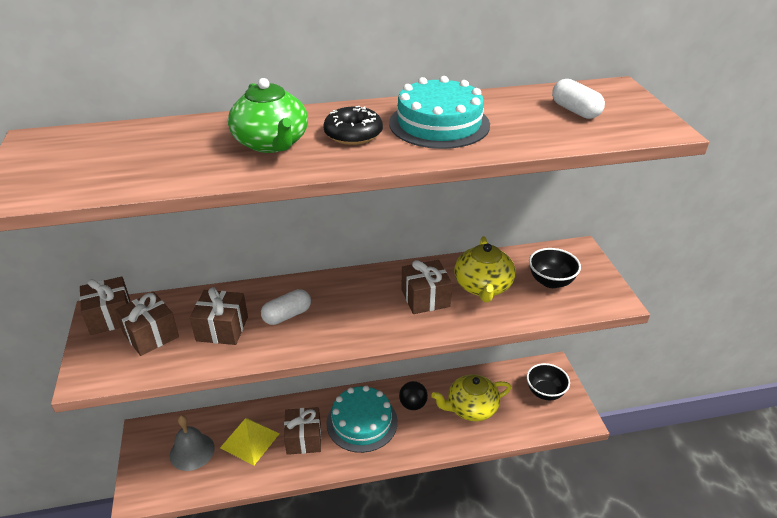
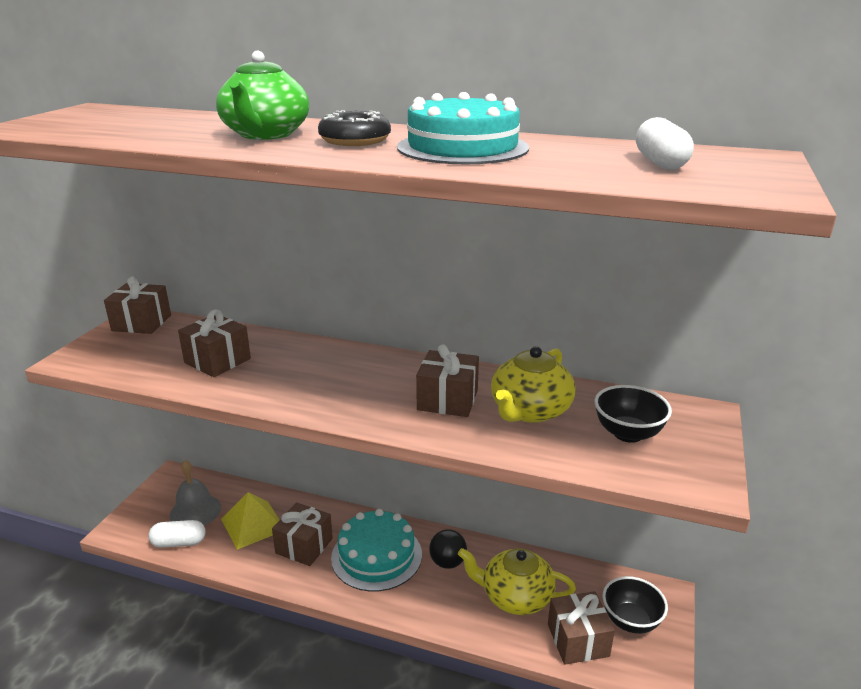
camera: 30 degrees right, 10 degrees down
brown gift [115,292,179,356] -> brown gift moved to [548,591,615,665]
white capsule [261,289,311,325] -> white capsule moved to [148,520,206,548]

